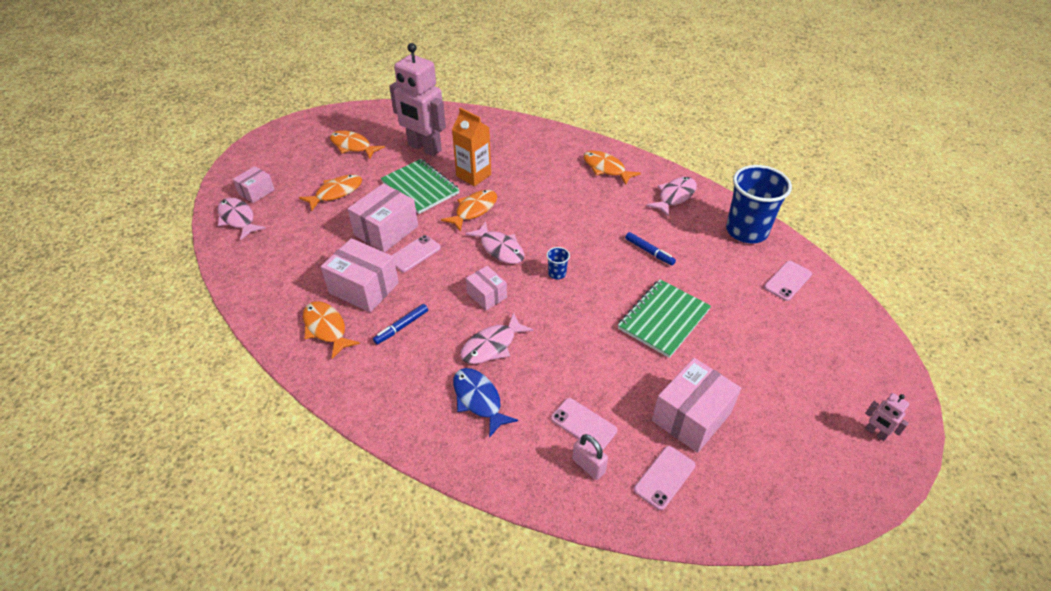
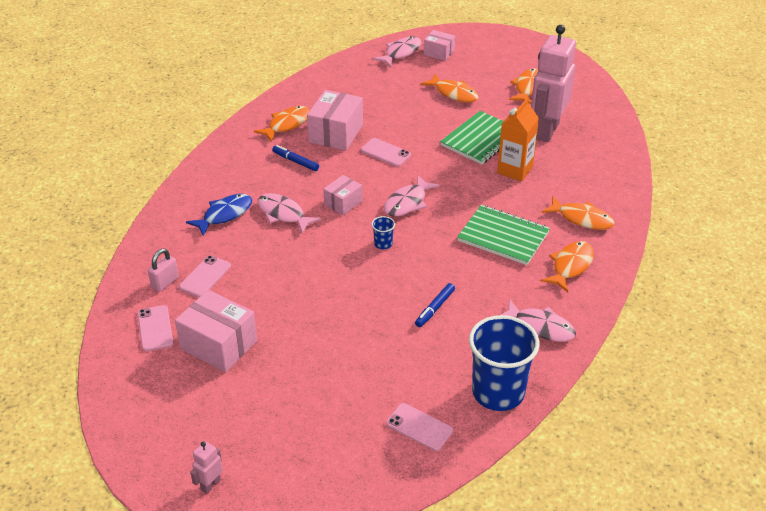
camera: 80 degrees right, 5 degrees down
pink box [348,183,418,252] -> none
orange fish [441,190,497,232] -> orange fish moved to [542,196,614,230]
green notebook [618,279,711,358] -> green notebook moved to [457,205,550,265]
pink phone [634,446,696,510] -> pink phone turned 45 degrees clockwise [137,305,173,351]

